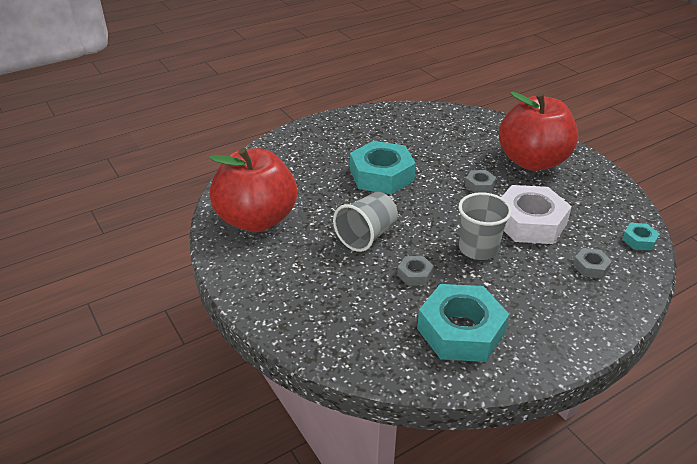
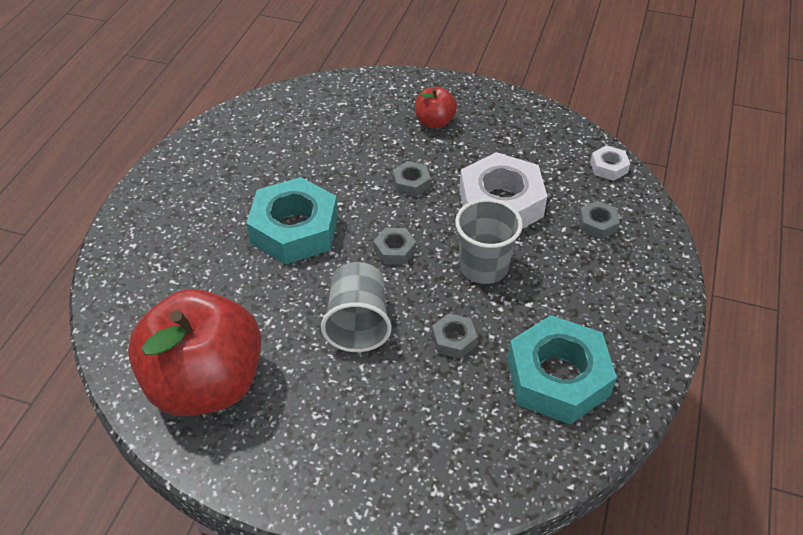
camera: 40 degrees left, 10 degrees up
red apple [499,92,578,171] -> red apple [415,86,457,129], size x0.44
turquoise nut [622,223,660,251] -> white nut [590,145,630,181]
none -> grey nut [373,228,416,264]

